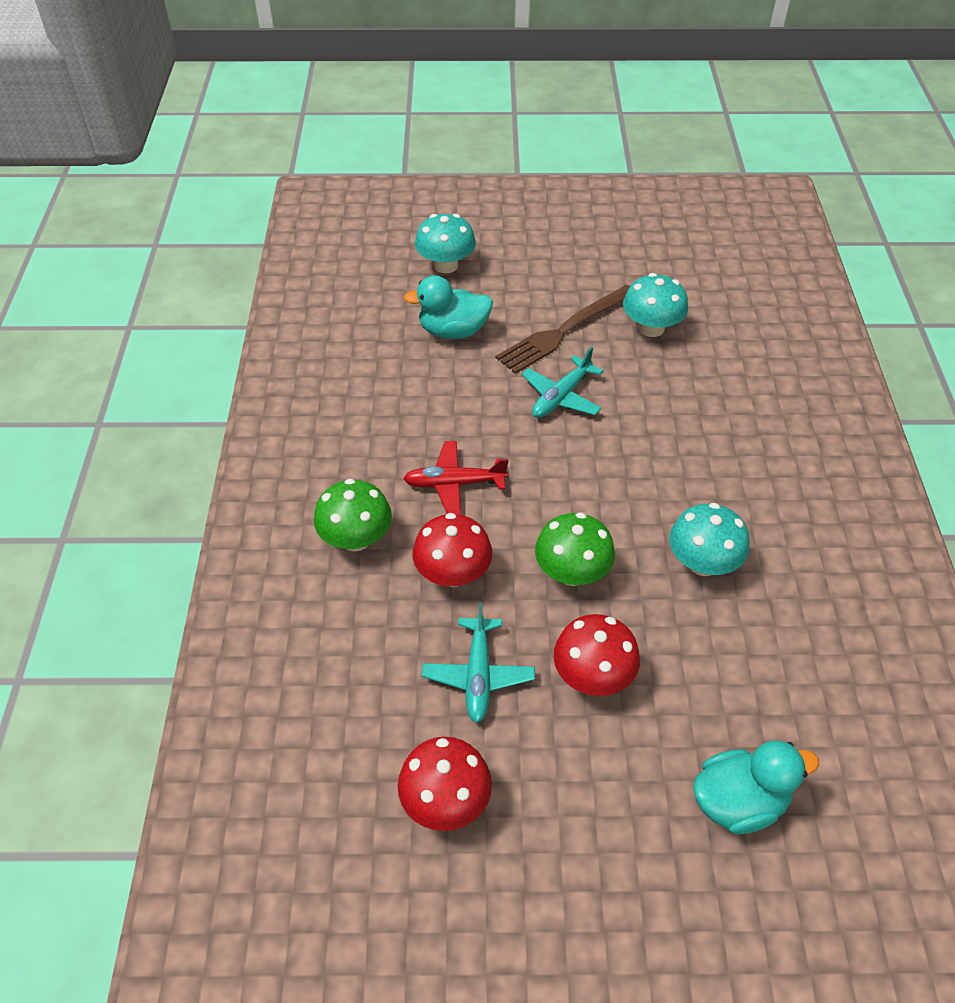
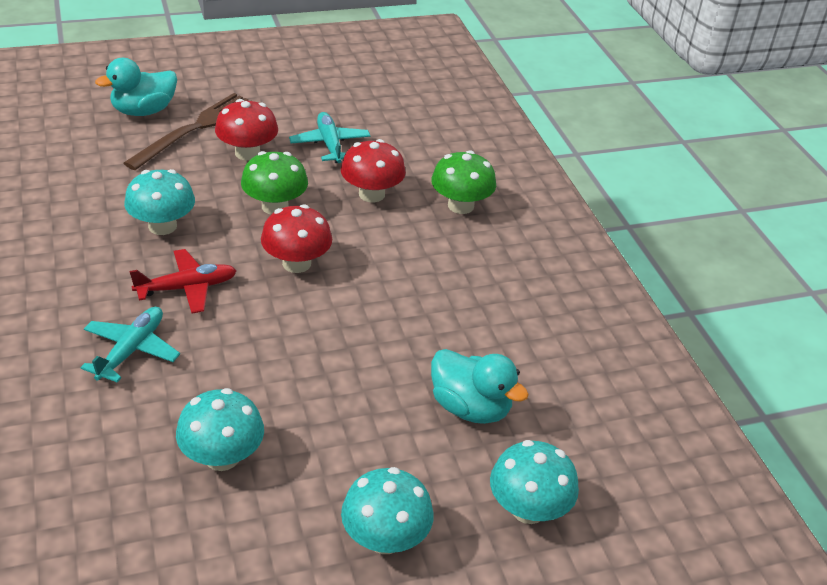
camera: 160 degrees right, 10 degrees down
red mushroom [398,737,492,831] -> red mushroom moved to [261,204,332,273]
red plane [403,441,509,515] -> red plane moved to [130,249,237,313]
turquoise duck [404,275,493,339] -> turquoise duck turned 60 degrees clockwise [431,349,529,424]
brown fork [496,285,630,374] -> brown fork moved to [124,93,248,170]
turquoise plane [522,347,603,418] -> turquoise plane moved to [81,307,180,383]
none -> turquoise mushroom [341,467,434,554]

